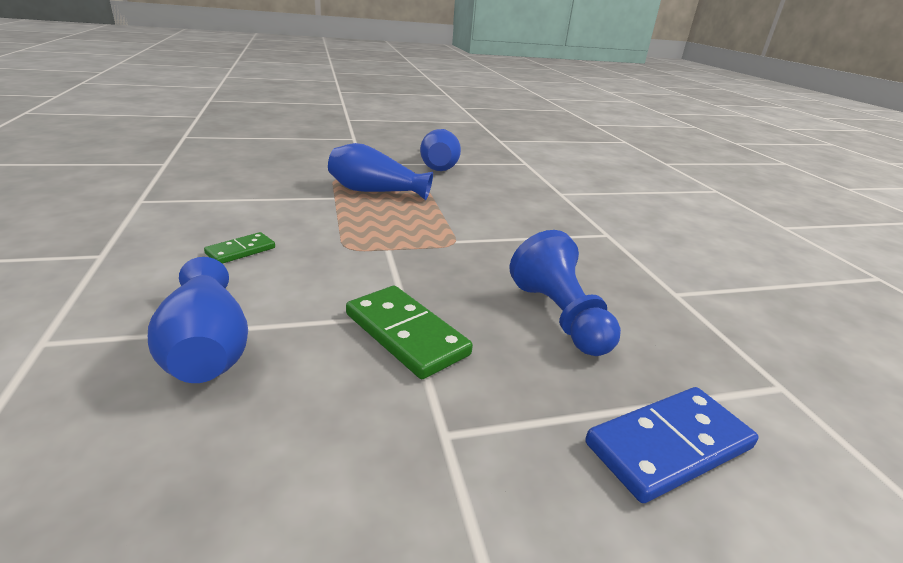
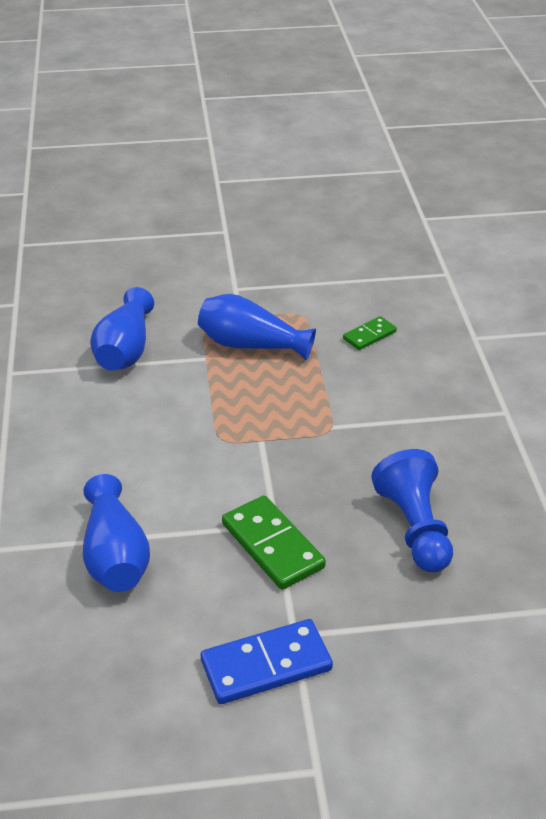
camera: 10 degrees right, 10 degrees up
green domino [204,232,275,264] -> green domino moved to [343,316,397,350]
blue vase [420,129,461,171] -> blue vase moved to [90,287,154,371]
blue domino [585,387,759,503] -> blue domino moved to [201,619,333,704]

